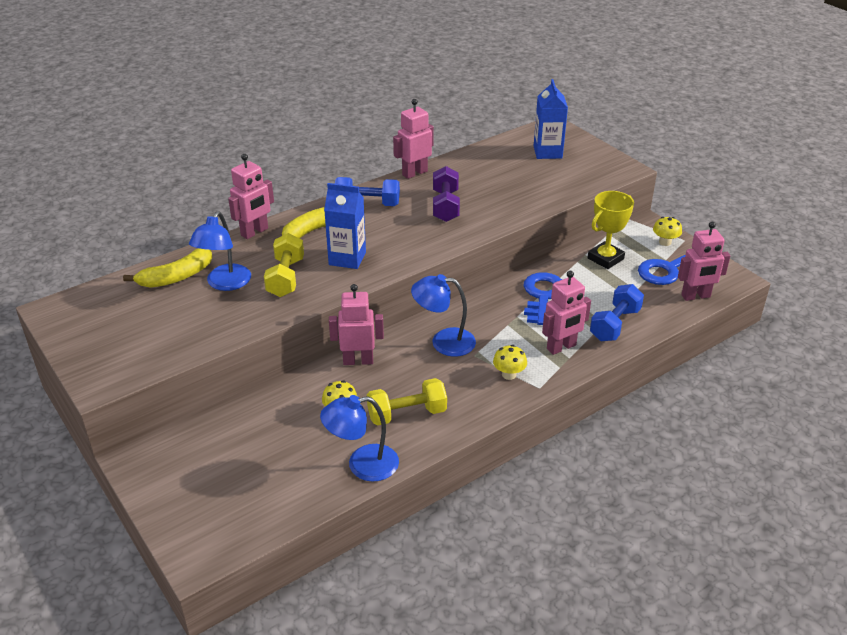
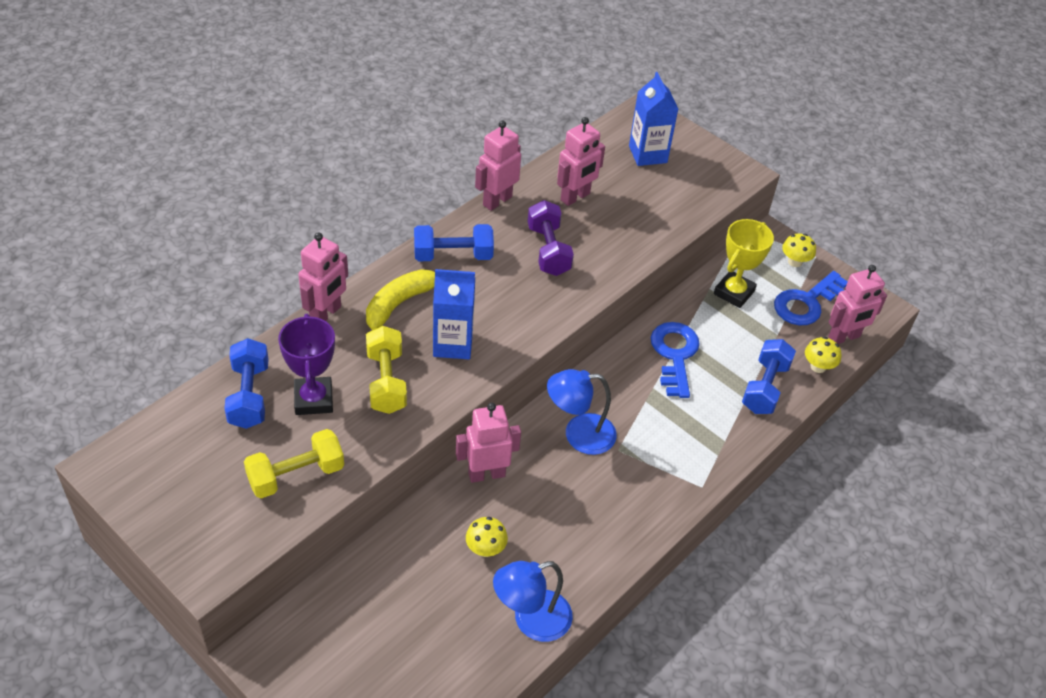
camera: 15 degrees left, 10 degrees up
yellow banana [123,248,212,288] -> blue dumbbell [224,338,269,429]
blue lamp [189,212,251,291] -> purple trophy [278,314,335,415]
yellow dumbbell [367,378,447,425] -> yellow dumbbell moved to [244,429,344,499]
yellow mushroom [493,345,527,380] -> yellow mushroom moved to [805,337,841,373]
pink robot [542,271,591,355] -> pink robot moved to [557,117,605,206]

